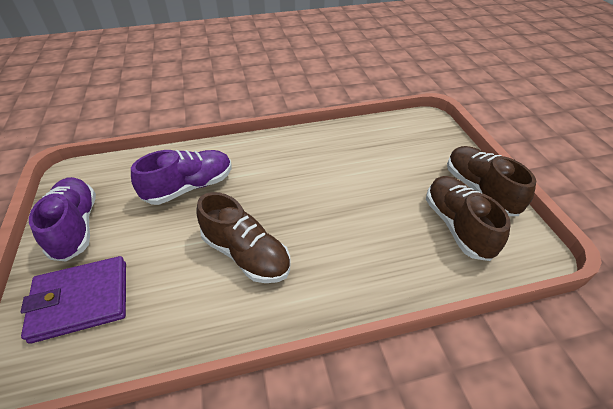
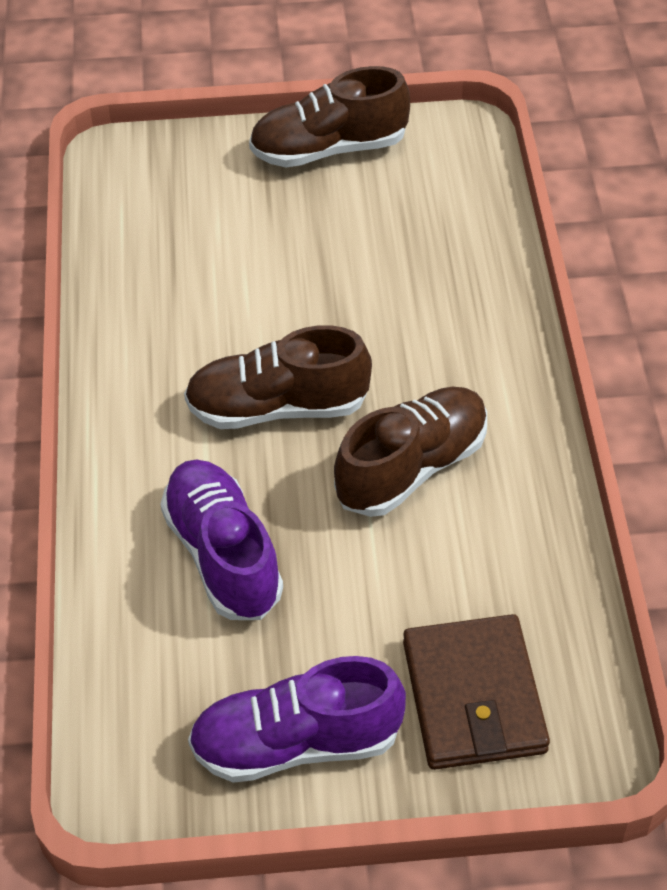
camera: 80 degrees left, 5 degrees up
purple wallet [21,256,126,344] -> brown wallet [403,614,550,770]
brown shoe [426,176,511,261] -> brown shoe moved to [184,325,372,429]

